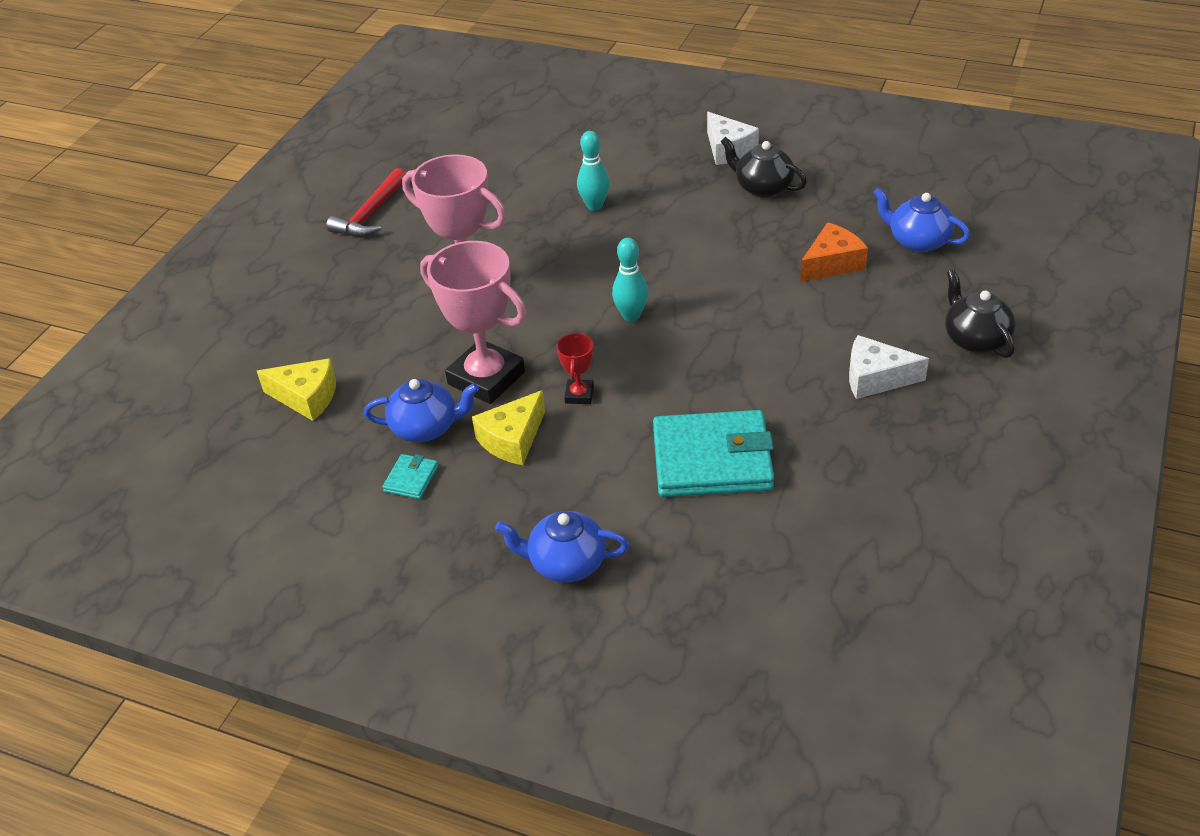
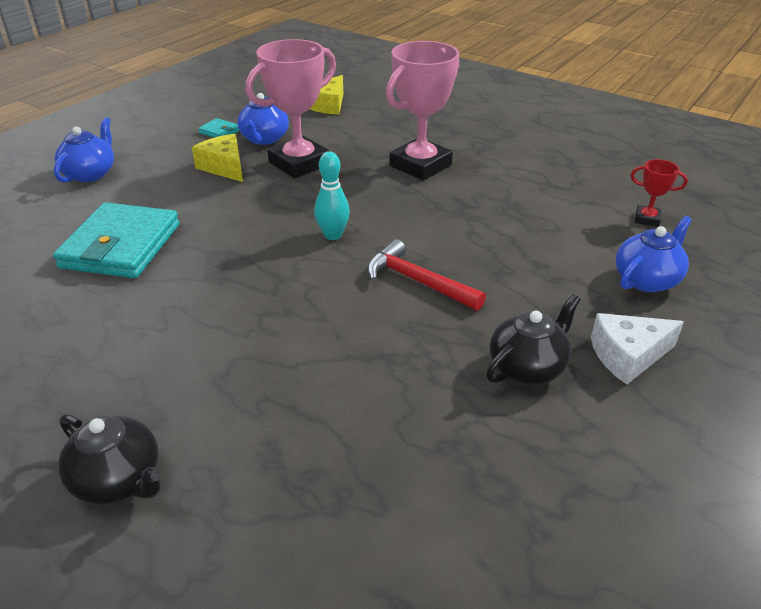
camera: 100 degrees right, 5 degrees down
red hammer [326,168,406,236] -> red hammer moved to [367,239,486,311]
red trophy [556,332,594,404] -> red trophy moved to [631,159,688,227]
turquoise bowling pin [577,131,610,210] -> none
orange cheese [800,222,868,282] -> none
white cheese [849,335,929,399] -> none
blue teapot [873,188,970,252] -> blue teapot moved to [616,216,692,292]
black teapot [945,270,1016,358] -> black teapot turned 45 degrees clockwise [58,414,162,504]

